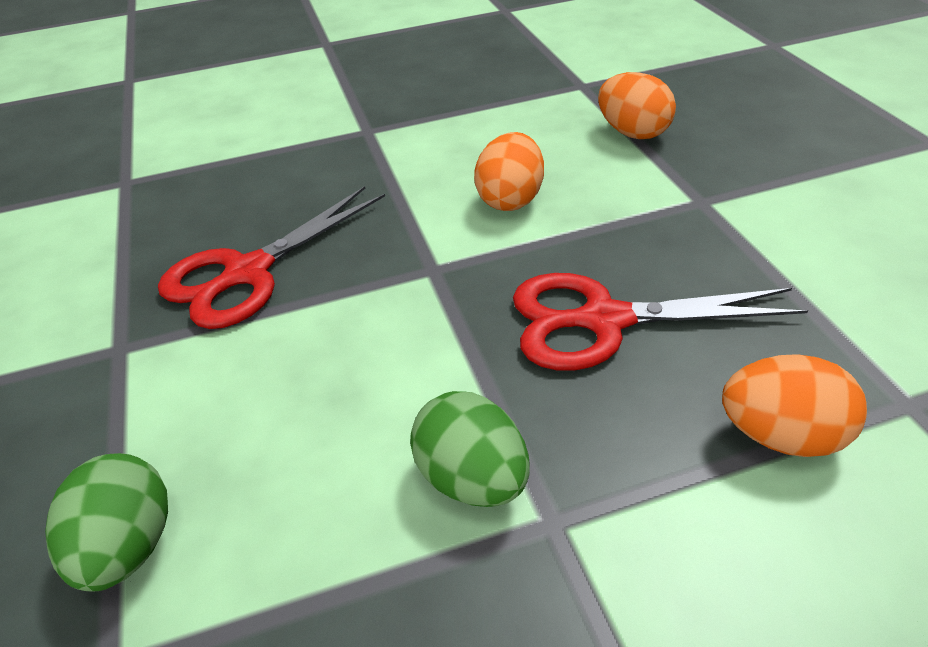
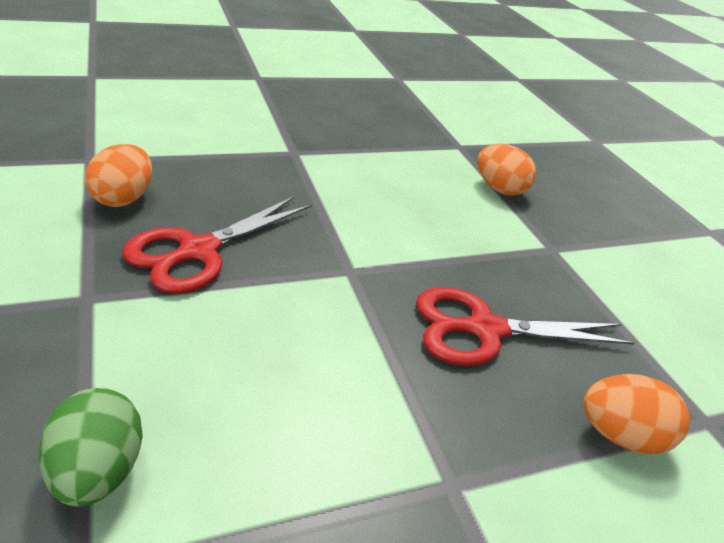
camera: 10 degrees left, 5 degrees down
green egg [410,391,530,507] -> none
orange egg [474,132,544,211] -> orange egg moved to [85,144,152,207]

